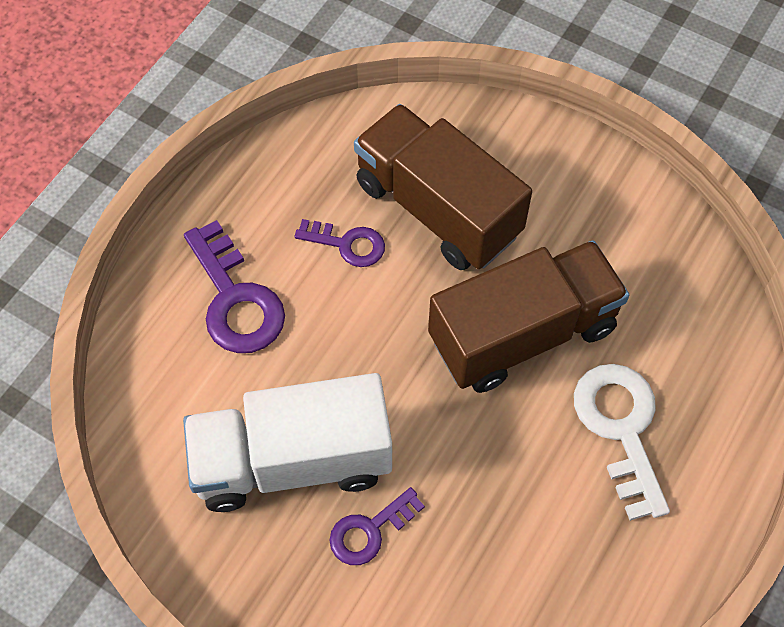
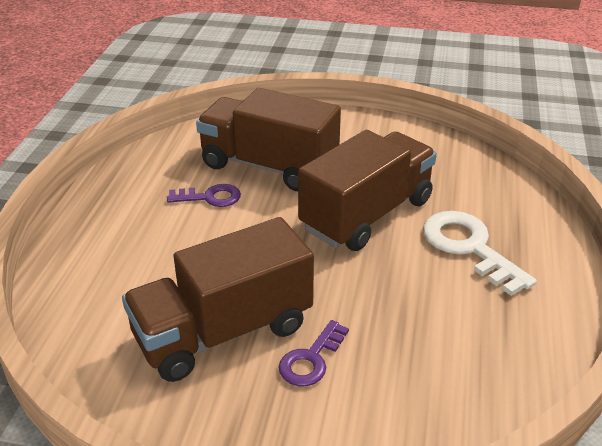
camera: 20 degrees left, 25 degrees down
white truck [183,373,392,512] -> brown truck [122,217,314,382]
purple key [184,220,285,353] -> none

